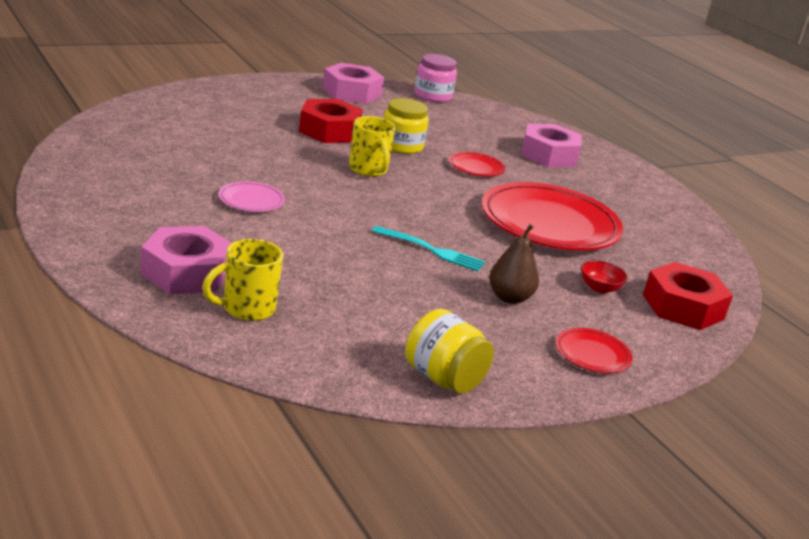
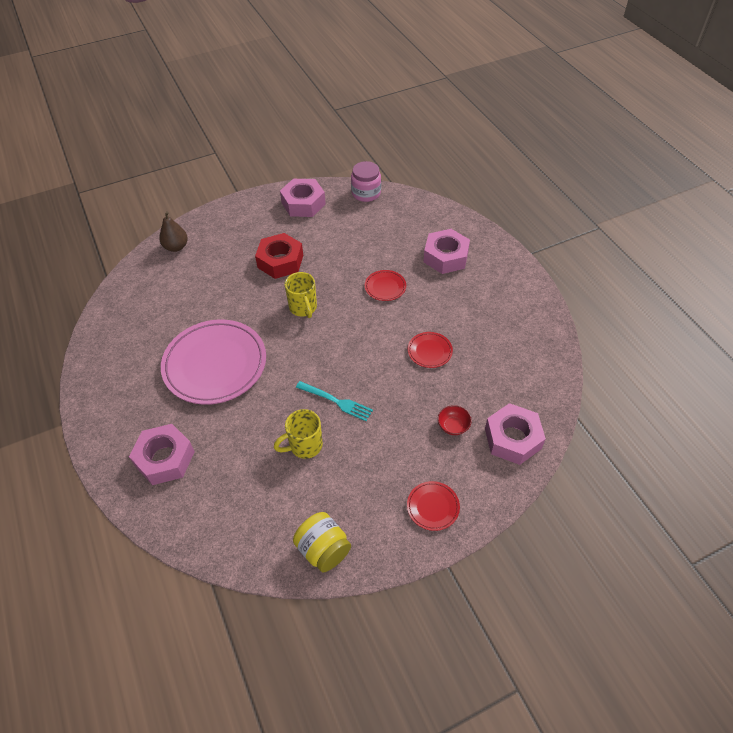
camera: 10 degrees right, 25 degrees up
yellow mug [202,239,283,321] -> yellow mug moved to [274,409,323,459]
pink plate [219,181,285,212] -> pink plate [161,319,266,405], size x2.29
yellow jar [384,98,429,154] -> none
red plate [482,182,623,251] -> red plate [408,332,453,368], size x0.44
brown pear [489,224,539,304] -> brown pear moved to [159,211,188,252]
red nut [643,262,733,330] -> pink nut [485,403,546,465]

